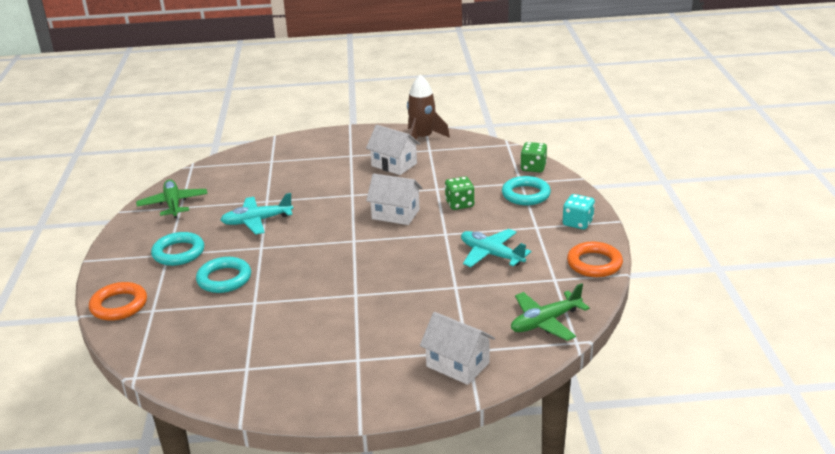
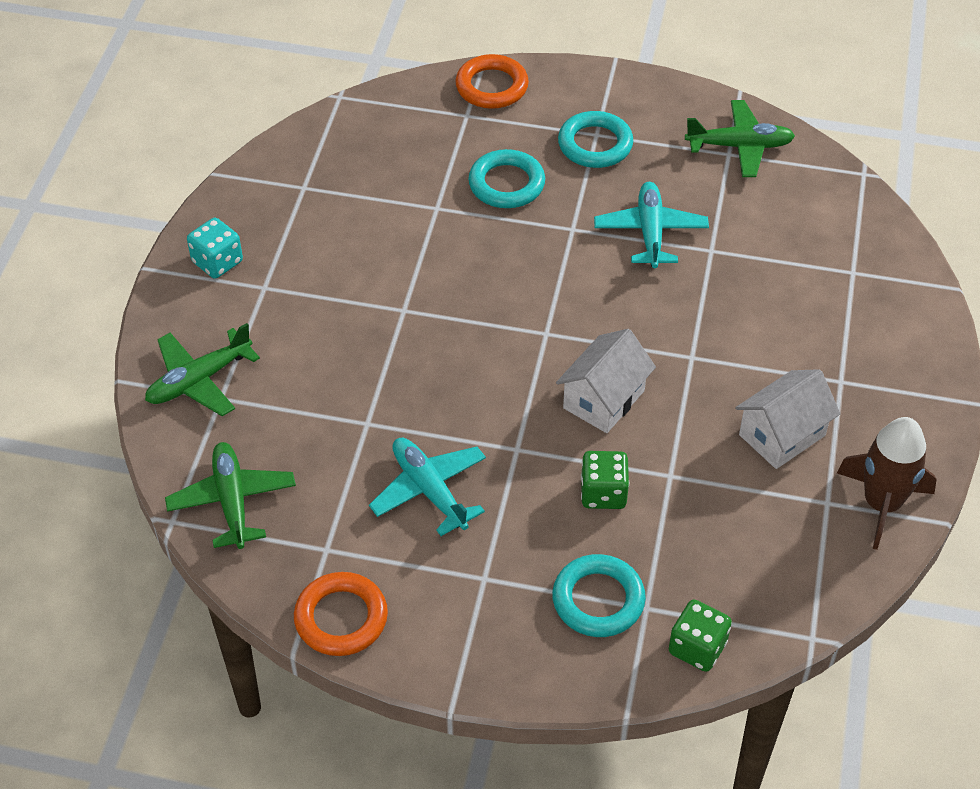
camera: 105 degrees right, 20 degrees up
white house [420,312,495,385] -> green plane [145,323,260,416]
turquoise plane [461,229,531,267] -> turquoise plane turned 90 degrees counterclockwise [369,438,486,536]
turquoise dice [563,194,595,230] -> turquoise dice moved to [187,218,243,279]

